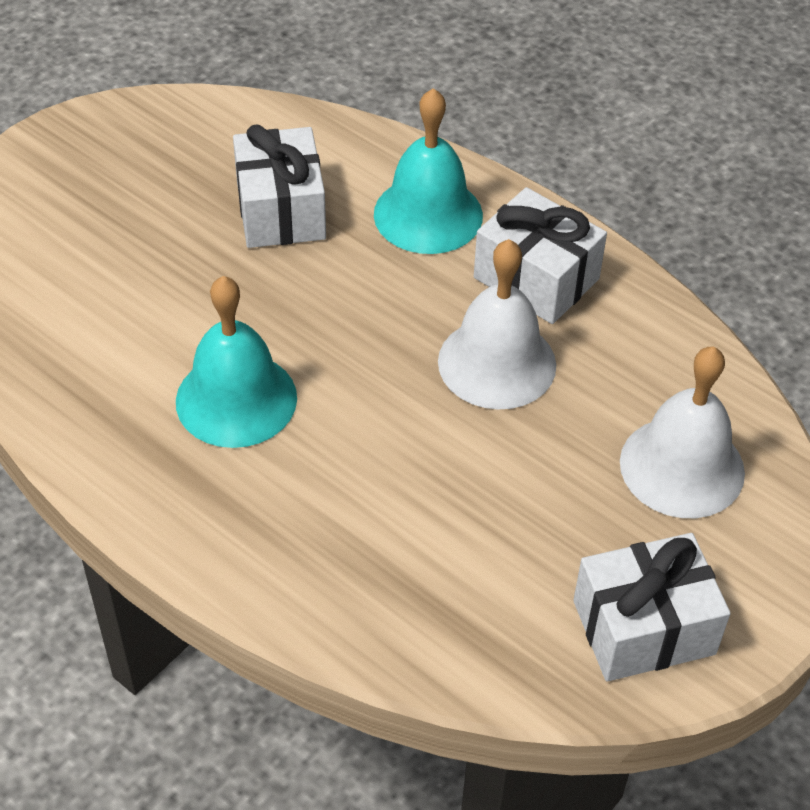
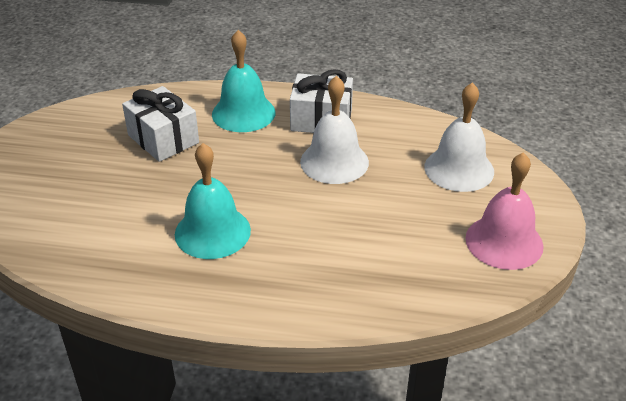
camera: 30 degrees left, 10 degrees down
white gift [573,533,731,682] -> pink bell [466,152,544,270]

